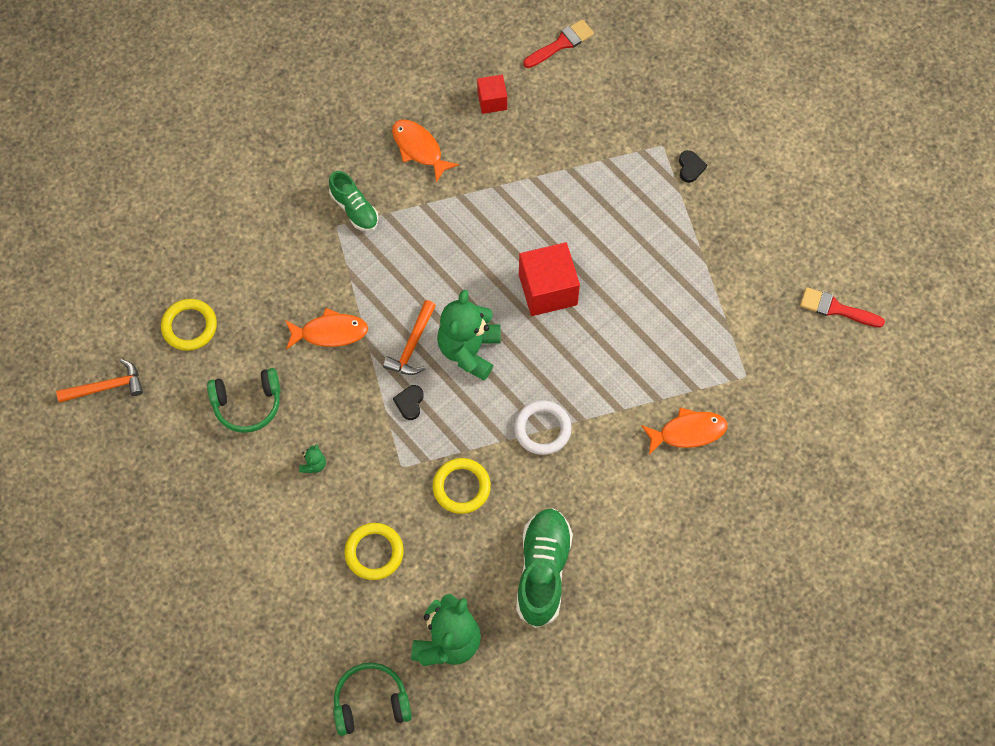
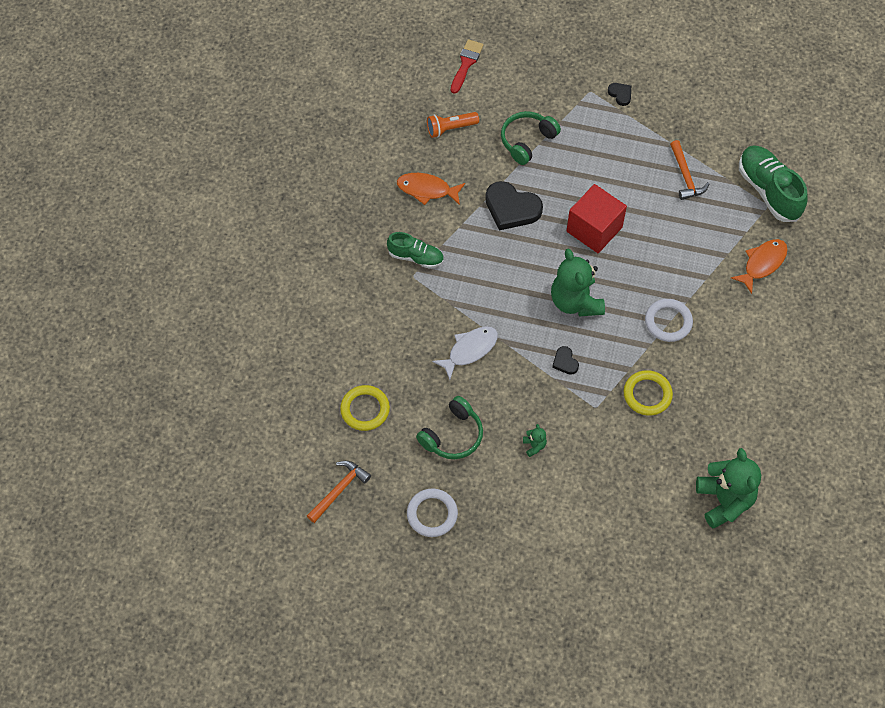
camera: 35 degrees left, 5 degrees down
orange fish [285,308,368,349] -> white fish [432,326,498,380]
green headphones [333,663,412,736] -> green headphones moved to [501,111,561,165]
yellow ring [344,523,404,580] -> none
orange hammer [383,300,436,375] -> orange hammer moved to [670,140,709,200]
red cube [477,75,507,114] -> orange flashlight [427,112,479,138]
green shoe [516,508,573,628] -> green shoe moved to [739,145,807,222]
red brush [800,287,885,328] -> none
none -> white ring [407,489,458,537]
none -> black heart [485,181,543,230]

